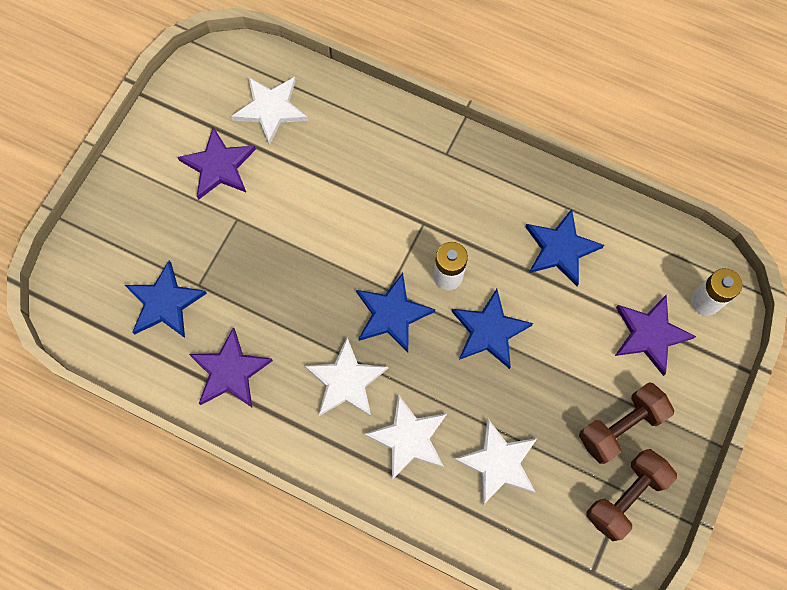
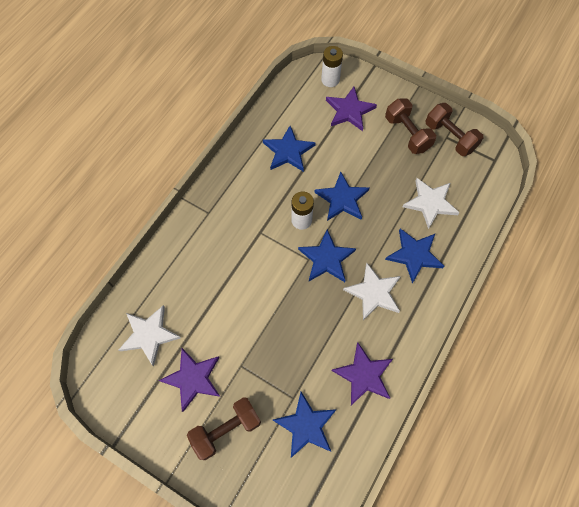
camera: 85 degrees left, 5 degrees down
white star [364,394,447,480] -> blue star [385,229,444,283]
none -> brown dumbbell [187,397,261,460]

